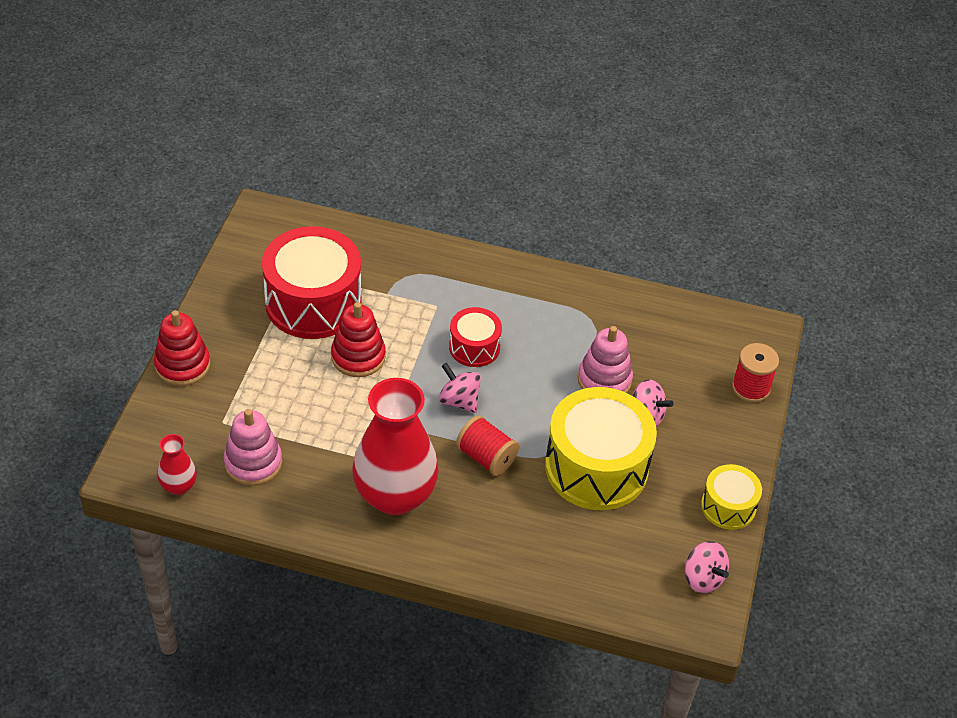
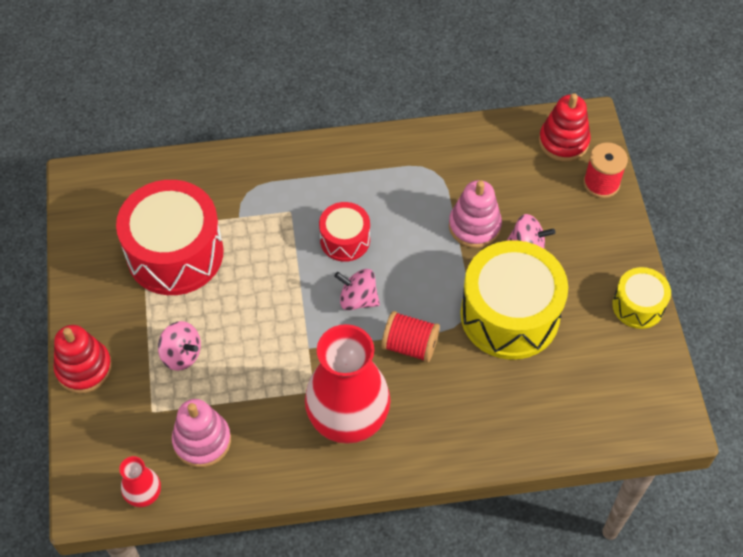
camera: 20 degrees left, 10 degrees up
red stacking toy [331,302,386,377] -> red stacking toy moved to [539,93,591,162]
pink spinning top [685,541,729,593] -> pink spinning top moved to [158,321,201,371]

